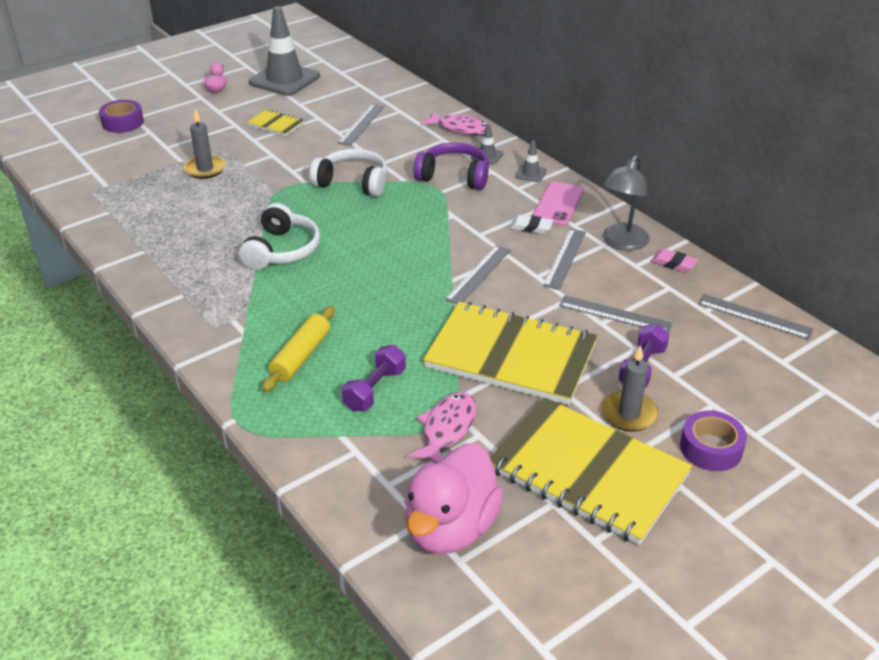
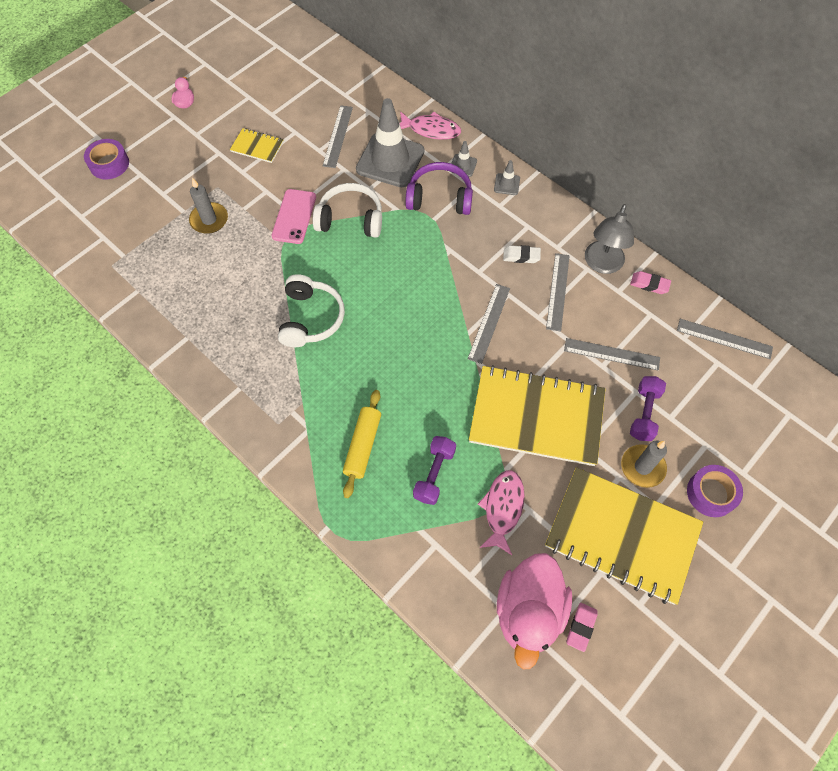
camera: 10 degrees left, 25 degrees up
grey traffic cone [249,6,320,96] -> grey traffic cone moved to [356,98,424,187]
pink phone [533,182,583,226] -> pink phone moved to [271,189,316,244]
none -> pink eraser [567,603,598,652]

